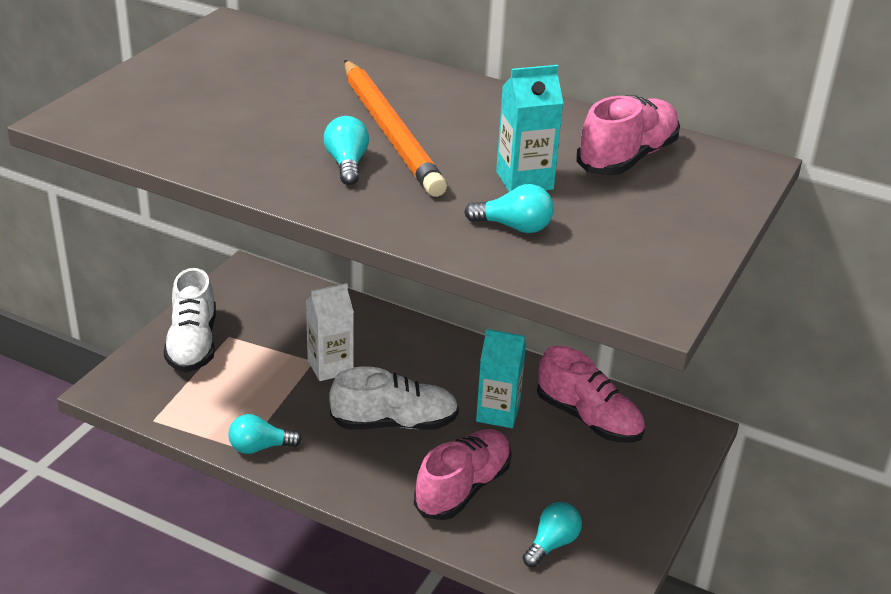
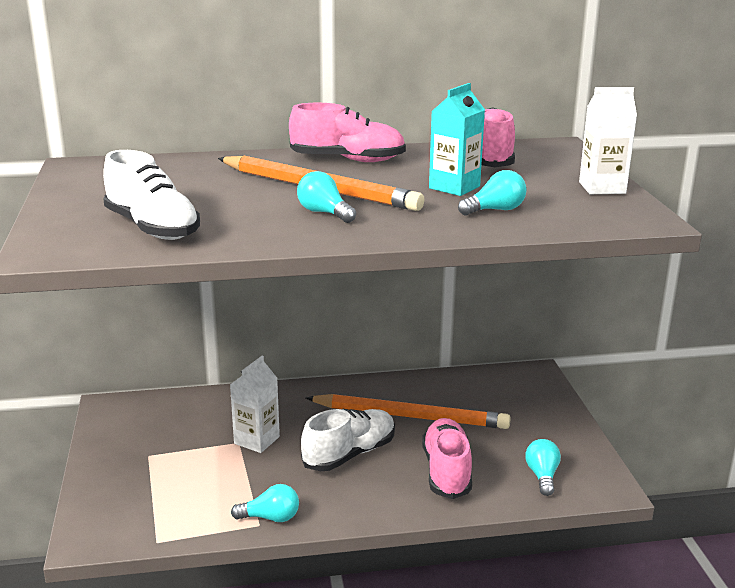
camera: 35 degrees left, 10 degrees down
white shoe [164,268,216,372] -> white shoe moved to [103,150,200,240]
turquoise light bulb [228,414,302,454] -> turquoise light bulb turned 135 degrees counterclockwise [231,484,299,522]
turquoise carton [476,329,526,428] -> orange pencil [306,394,511,429]
pink shoe [537,346,645,443] -> pink shoe moved to [289,103,406,162]
none -> white carton [579,87,637,194]

